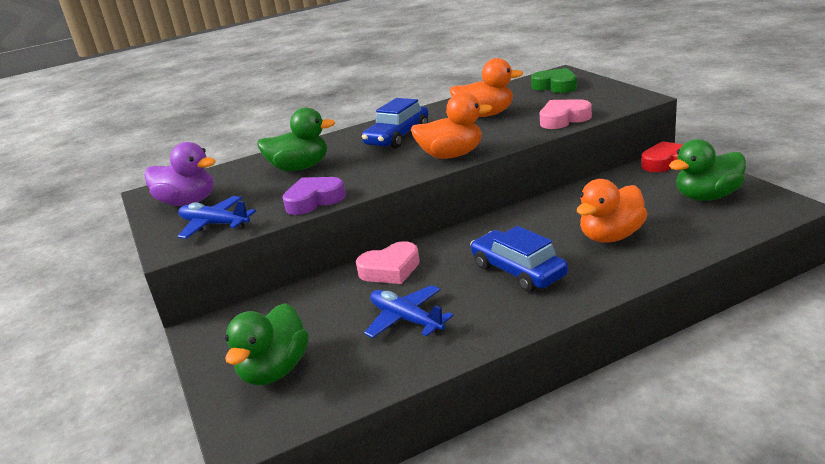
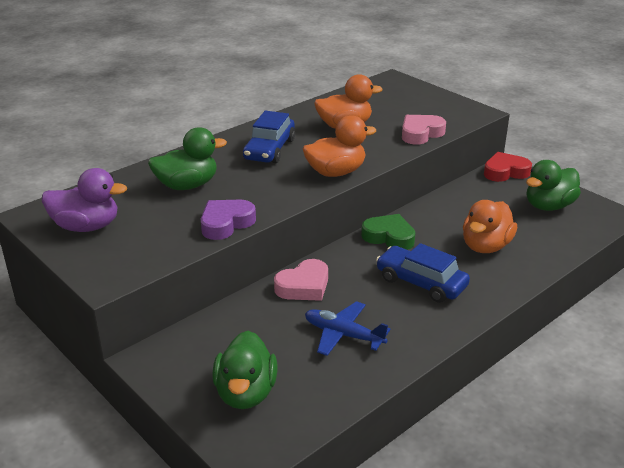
camera: 20 degrees left, 5 degrees up
blue plane [177,196,256,239] -> none
green heart [531,68,577,93] -> green heart moved to [361,214,415,250]

